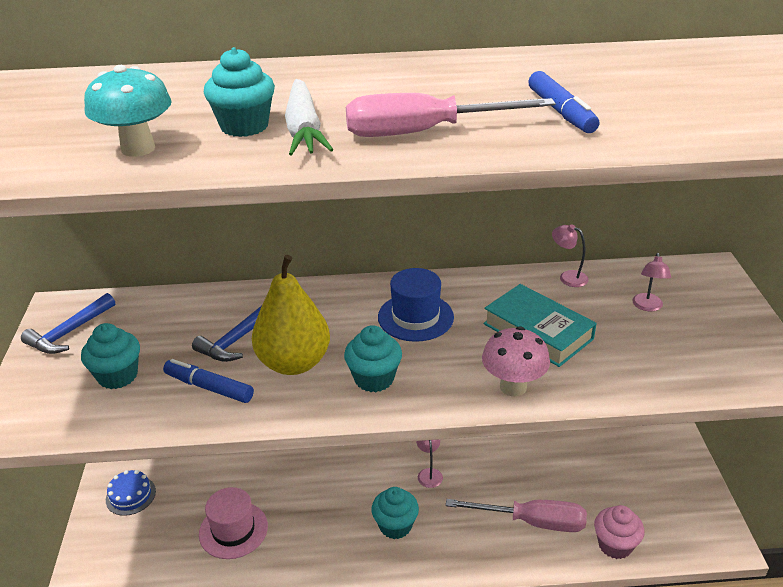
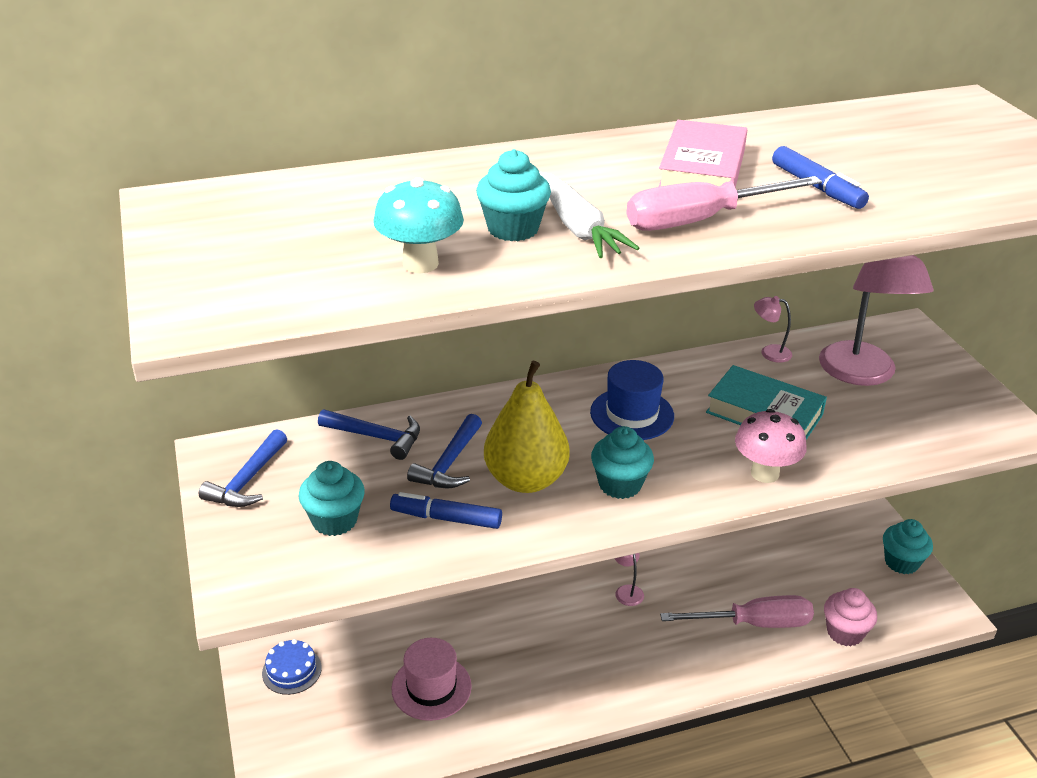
camera: 15 degrees left, 0 degrees up
turquoise cupcake [371,487,419,539] -> turquoise cupcake moved to [883,519,933,574]
pink lamp [632,253,671,312] -> pink lamp [819,255,934,386], size x2.41
none -> blue hammer [318,410,420,460]
none -> pink book [659,120,747,188]

